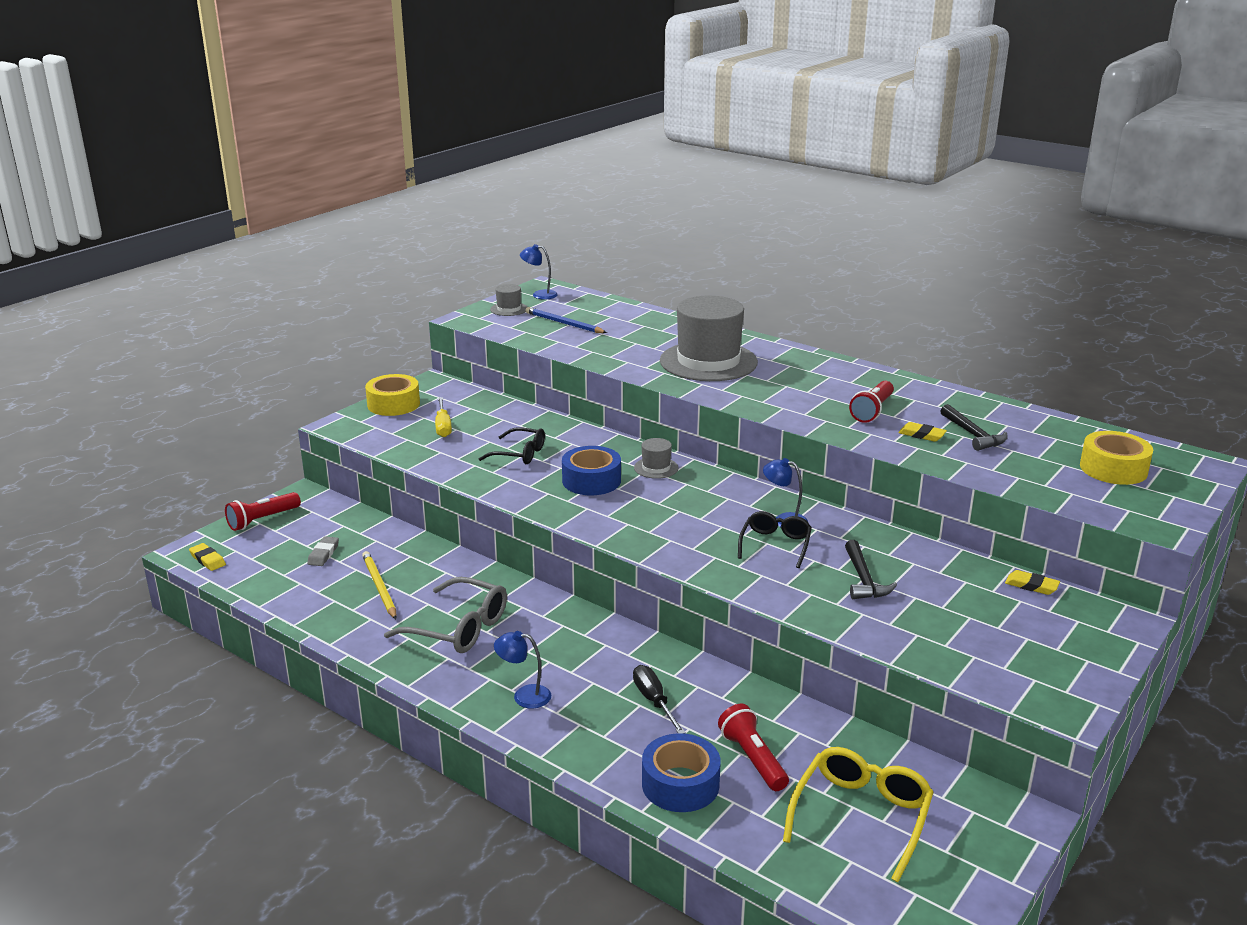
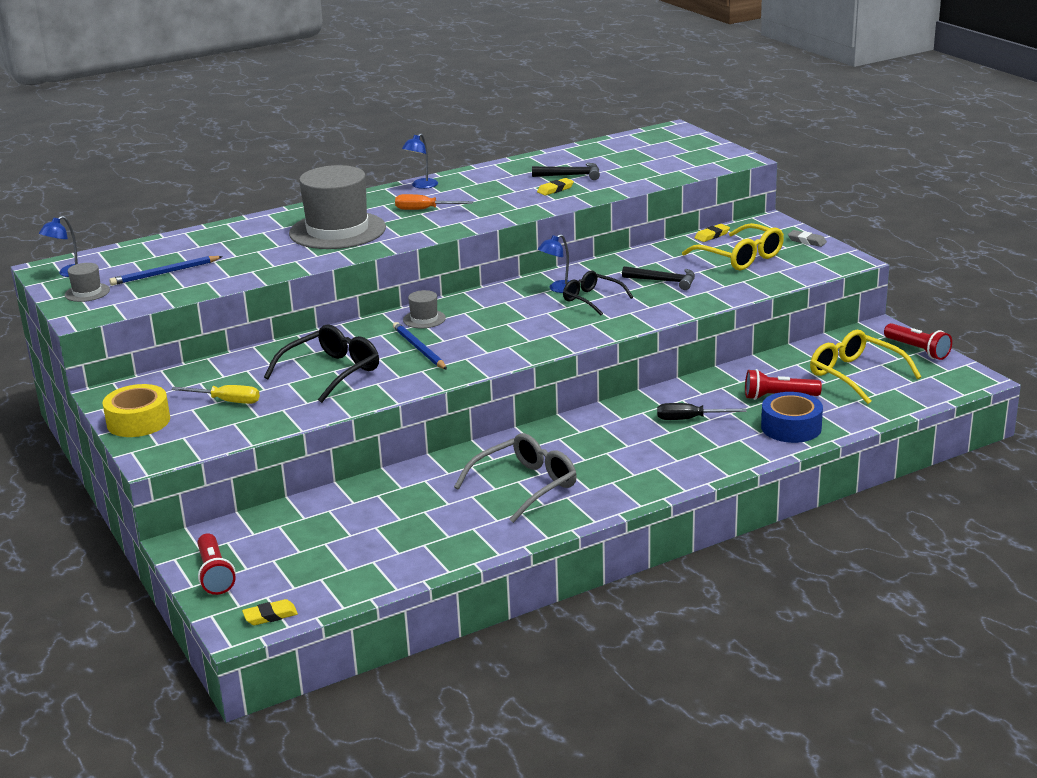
camera: 65 degrees left, 0 degrees up
grey eraser [307,536,339,566] -> grey eraser moved to [788,230,827,247]
yellow pencil [362,551,397,619] -> none
black glasses [479,427,545,464] -> black glasses [264,324,379,403], size x1.51
blue lamp [494,631,551,708] -> blue lamp moved to [402,133,438,189]
blue tape [562,446,621,495] -> blue pencil [393,322,447,370]
red flashlight [849,381,894,423] -> red flashlight moved to [884,323,952,360]
yellow tape [1080,431,1153,485] -> none
none -> orange screwdriver [395,194,473,210]
none -> yellow glasses [682,223,784,270]

